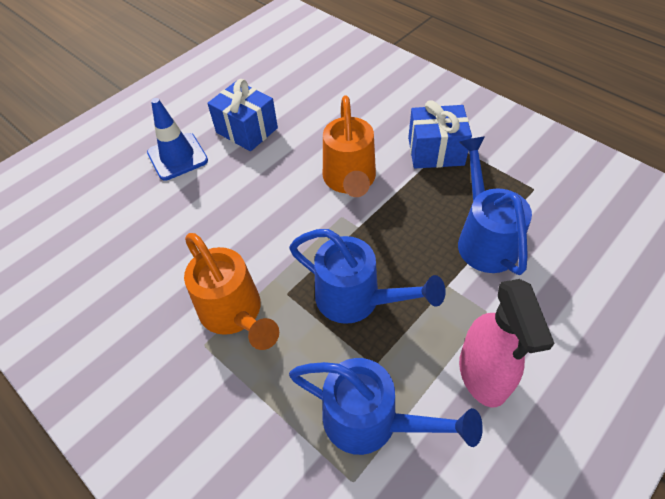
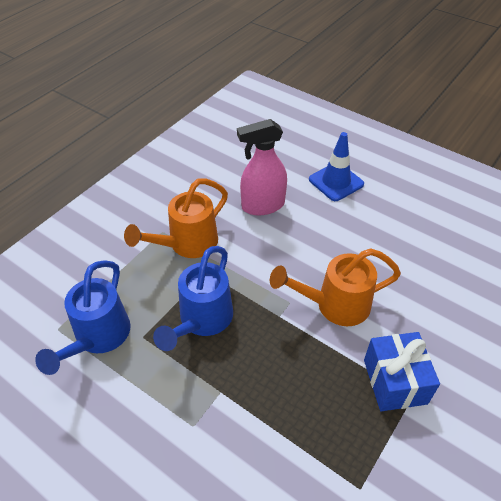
camera: 80 degrees right, 5 degrees down
blue gift [207,79,278,151] -> none
blue watering can [458,137,532,275] -> none
pink spray bottle [459,279,555,407] -> pink spray bottle moved to [237,119,287,215]

